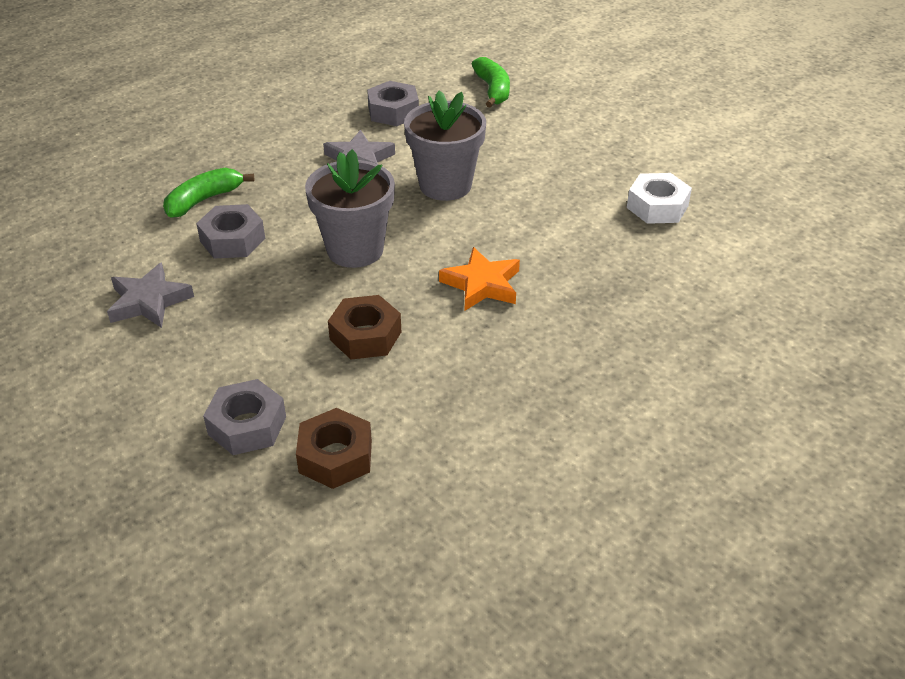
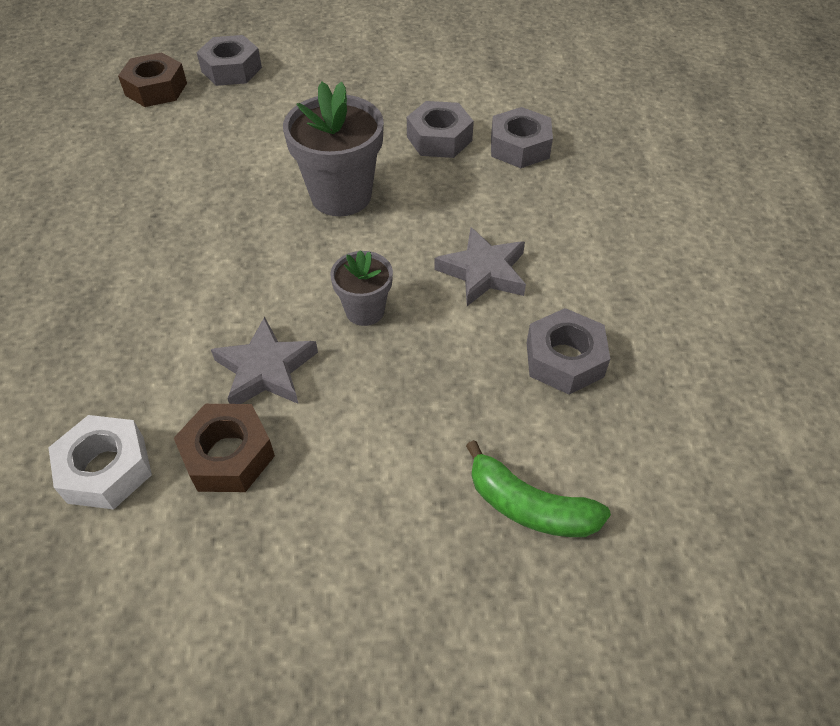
camera: 130 degrees right, 10 degrees up
grey star [107,262,194,328] -> grey star moved to [211,317,318,404]
green banana [163,168,254,218] -> grey nut [491,107,553,168]
brown nut [328,295,401,359] -> brown nut moved to [174,404,275,492]
grey flower pot [404,90,486,201] -> grey flower pot [330,250,393,326], size x0.56
orange star [439,247,520,311] -> none

